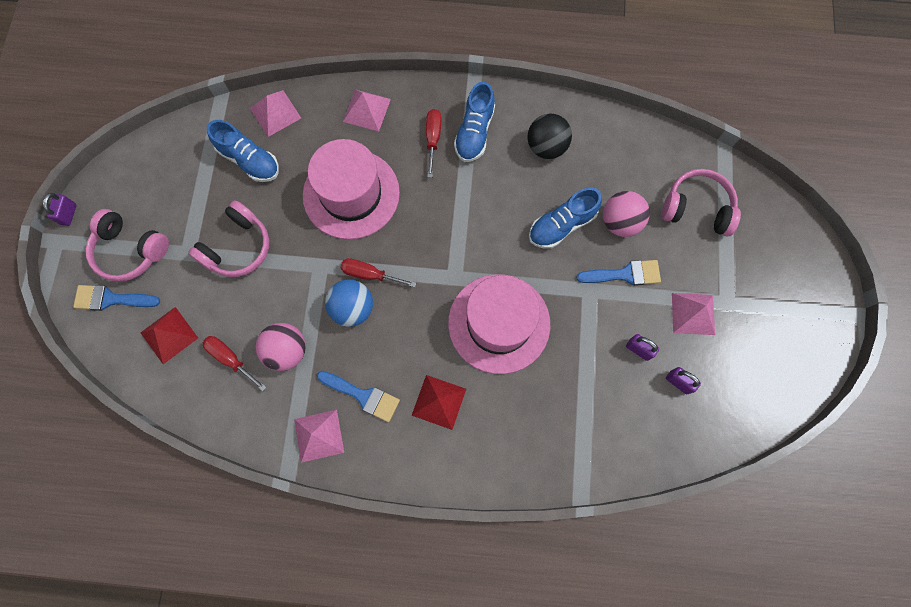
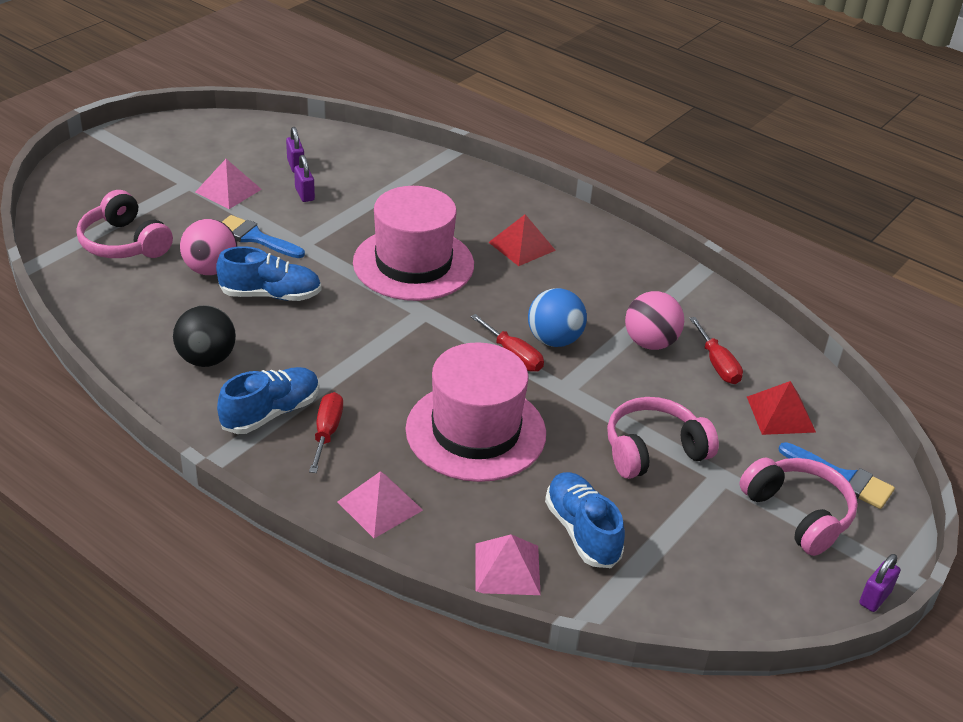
camera: 150 degrees left, 35 degrees down
pink pyramid [294,410,344,463] -> none
blue brush [317,371,400,422] -> none
red screwdriver [426,109,441,178] -> red screwdriver turned 150 degrees clockwise [309,392,343,473]

